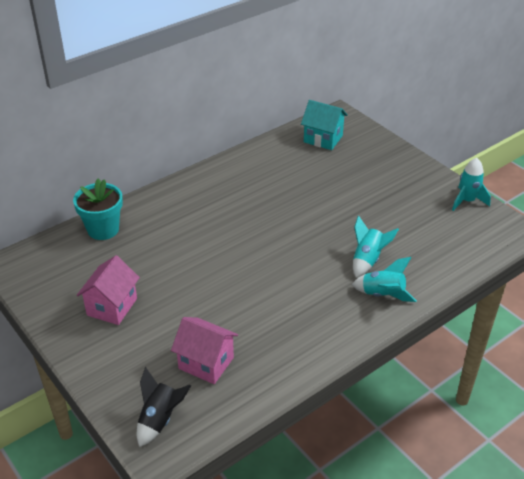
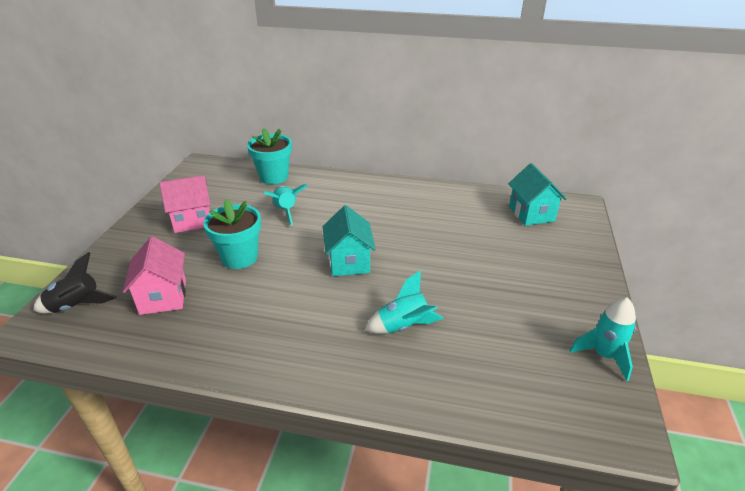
camera: 50 degrees right, 5 degrees down
turquoise rocket [352,257,417,302] -> turquoise rocket moved to [264,184,307,225]
none -> turquoise flower pot [203,199,261,269]
none -> turquoise house [322,205,376,276]

